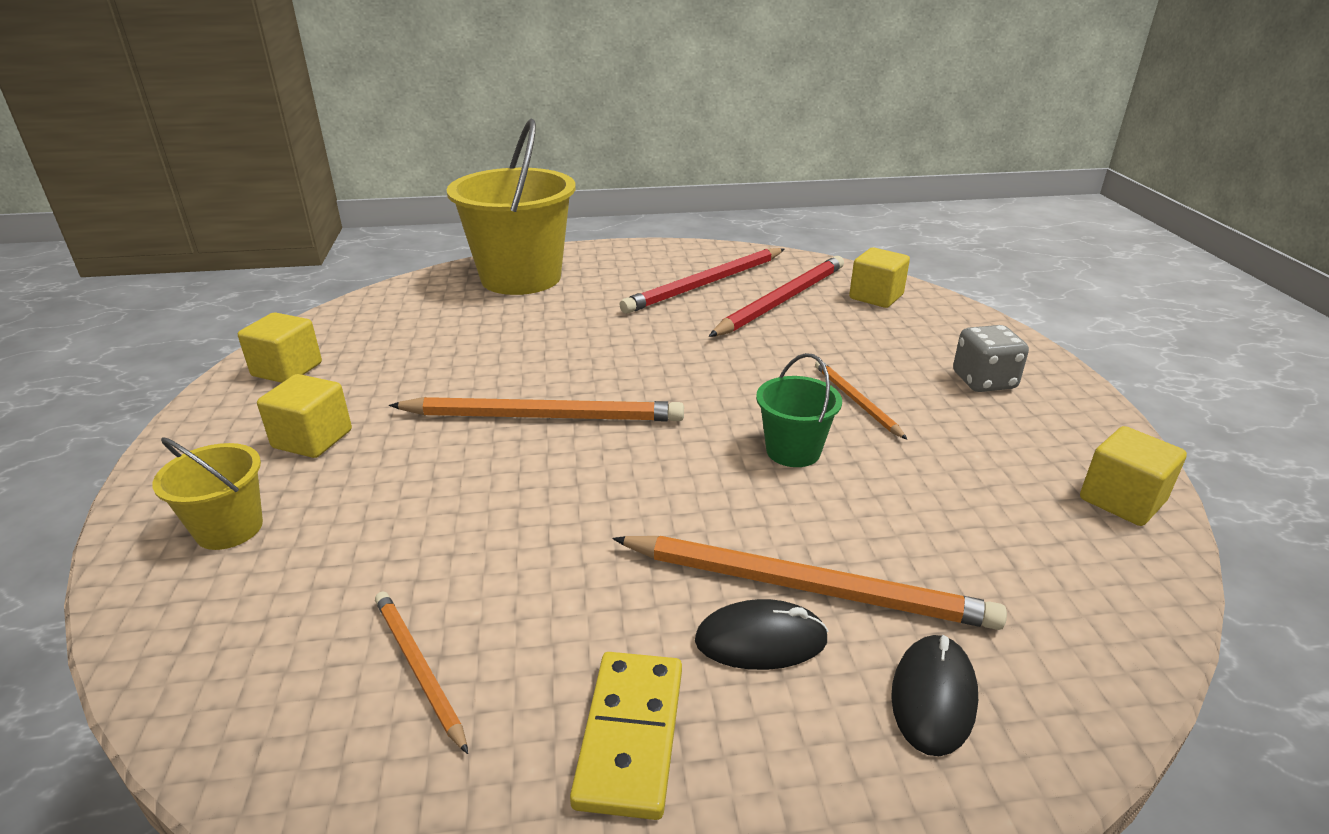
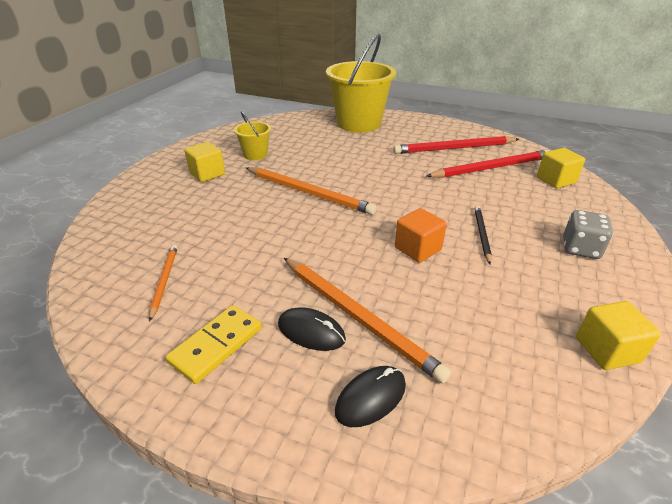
camera: 30 degrees right, 5 degrees up
yellow bucket [152,437,263,550] -> yellow bucket moved to [234,111,271,160]
yellow cube [238,312,322,383] -> none
green bucket [756,353,842,467] -> orange cube [395,208,447,263]
orange pencil [815,361,907,439] -> black pencil [474,206,492,264]

